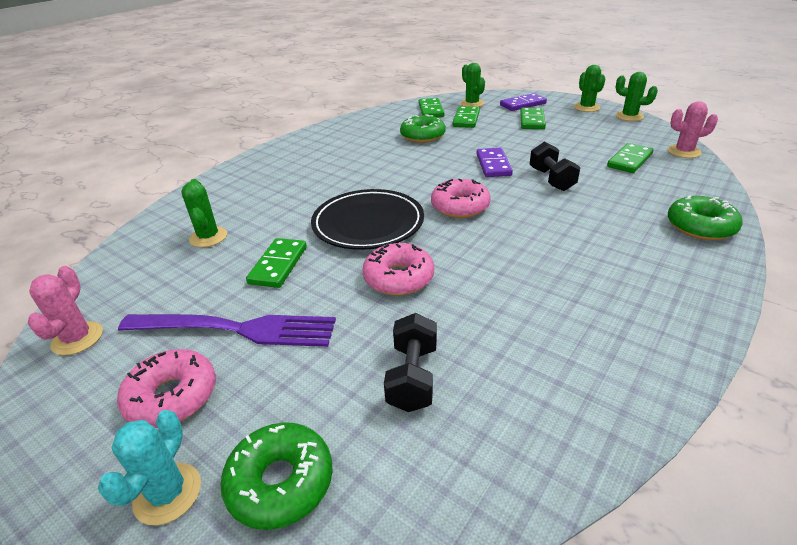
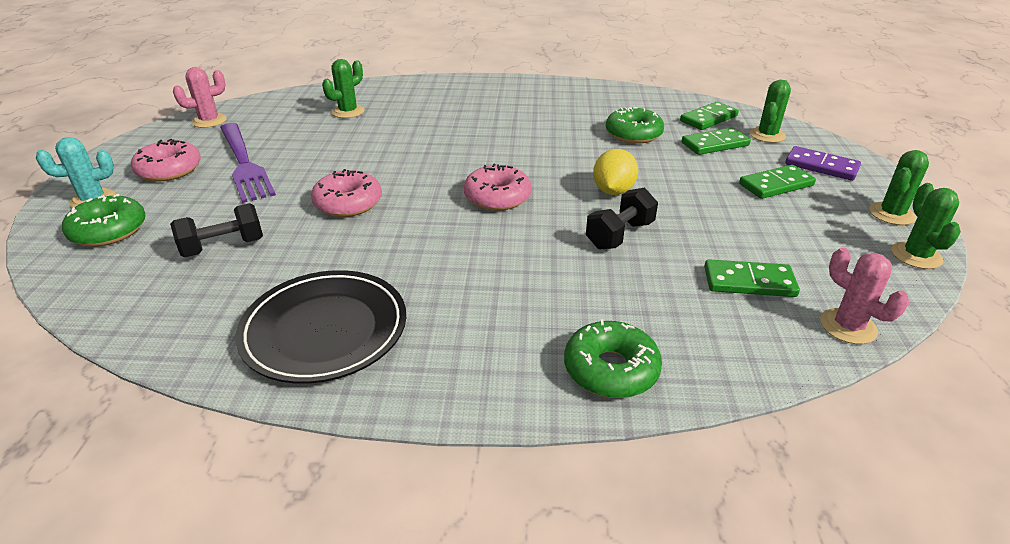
camera: 55 degrees right, 0 degrees up
green domino [246,238,307,288] -> none
black plate [311,189,424,250] -> black plate moved to [236,270,406,384]
purple domino [477,148,513,177] -> yellow lemon [593,149,638,195]

